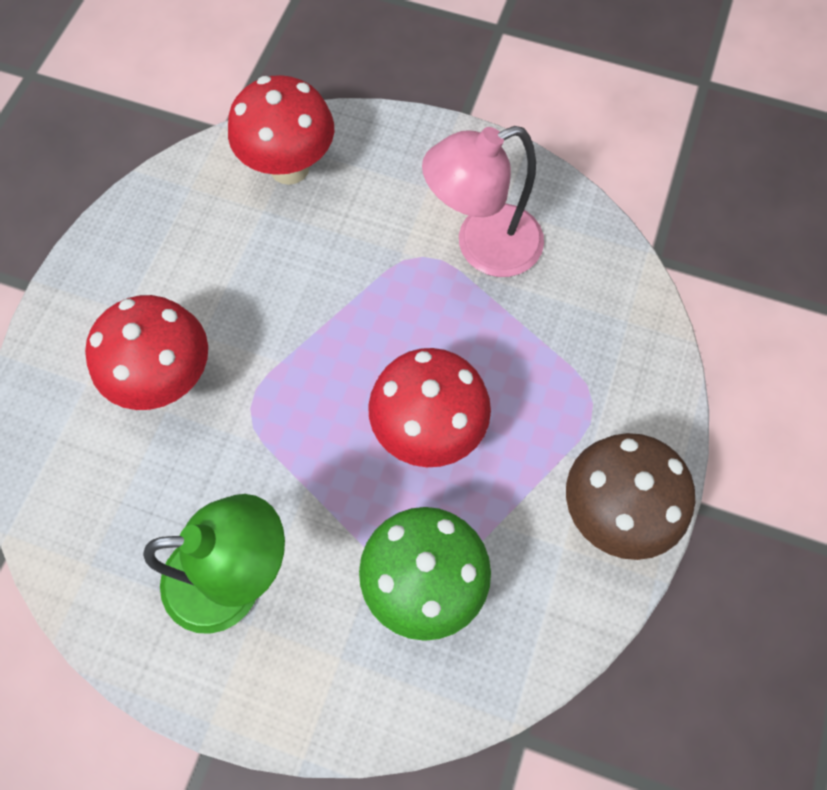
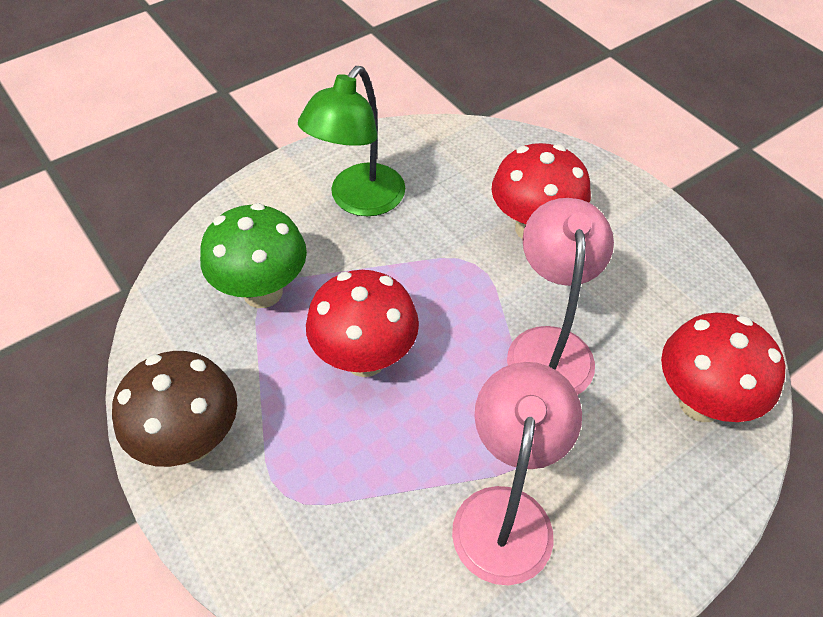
camera: 125 degrees right, 15 degrees down
none -> pink lamp [507,198,614,395]

